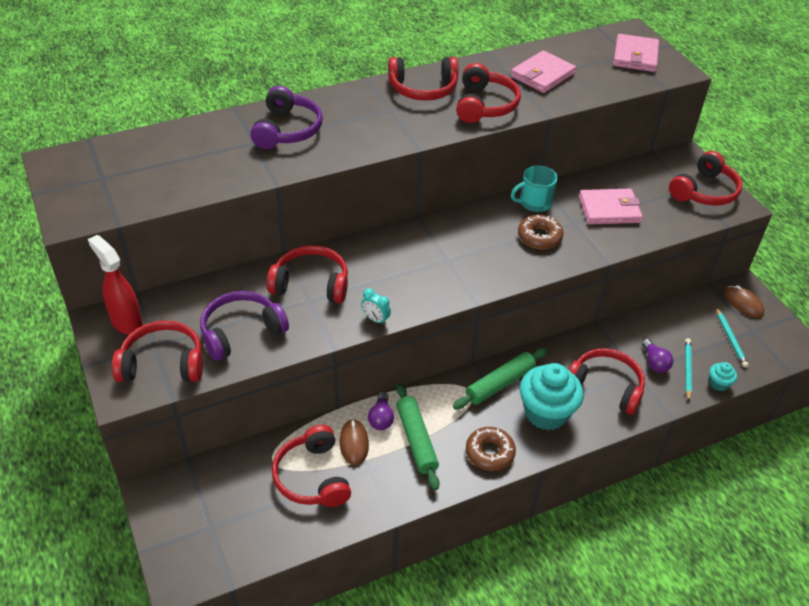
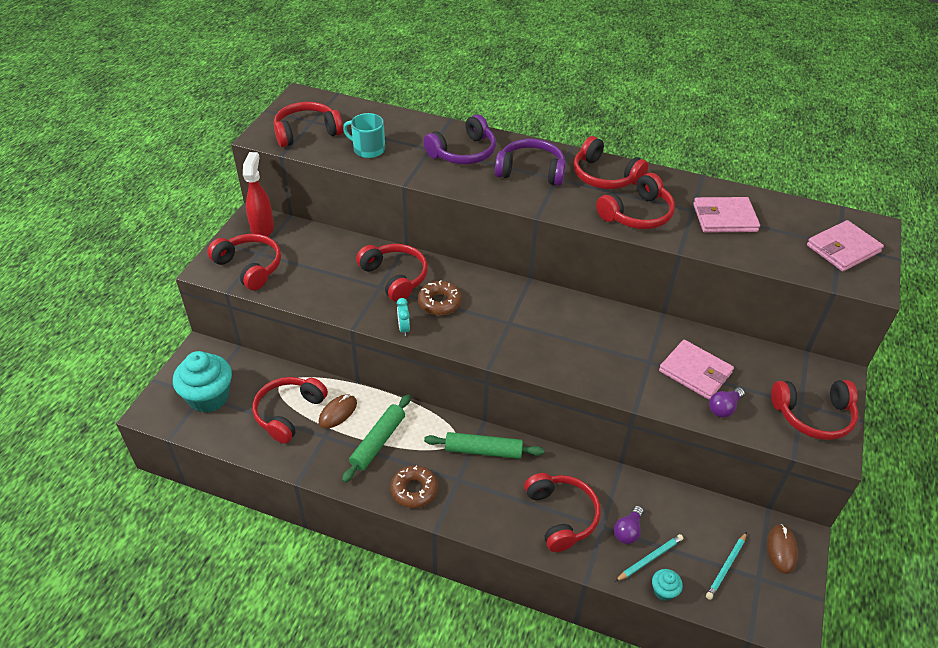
camera: 45 degrees right, 0 degrees up
purple headphones [200,291,289,361] -> purple headphones moved to [495,139,566,186]
purple light bulb [368,392,394,430] -> purple light bulb moved to [709,387,745,418]
turquoise mug [511,165,558,212] -> turquoise mug moved to [343,113,385,158]
brown donut [518,215,564,249] -> brown donut moved to [418,280,462,315]
turquoise cupcake [520,363,583,430] -> turquoise cupcake moved to [173,351,232,413]
none -> red headphones [274,102,343,147]

